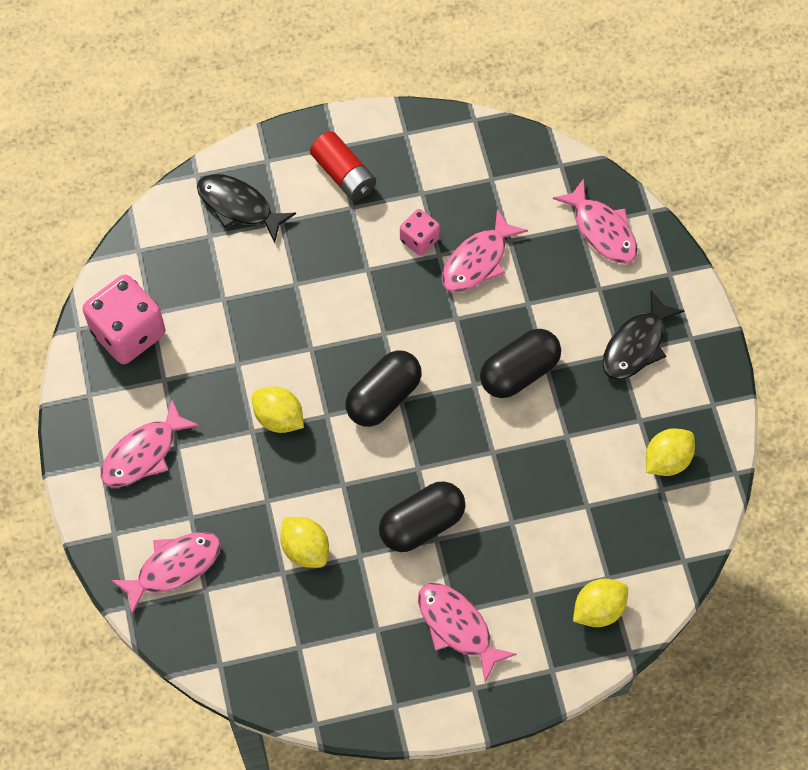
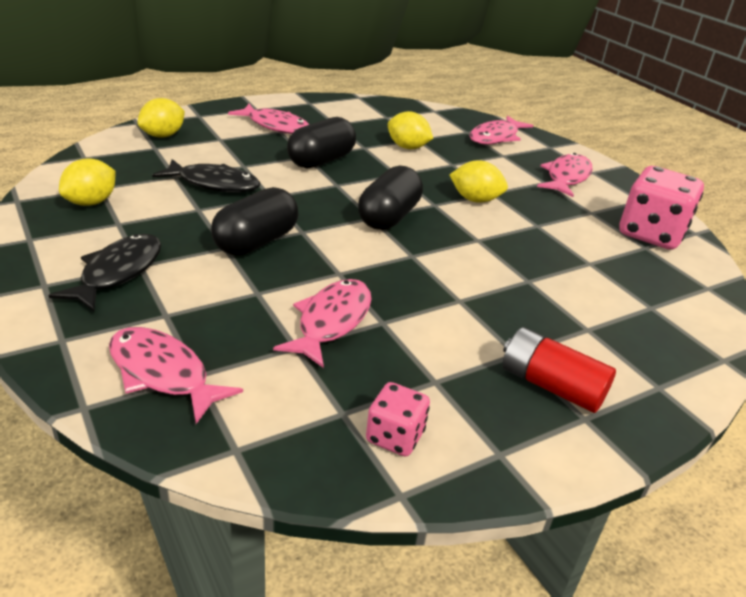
camera: 160 degrees right, 30 degrees down
black fish [197,174,296,243] -> black fish moved to [152,159,260,193]
pink dice [400,209,440,256] -> pink dice moved to [366,382,430,457]

